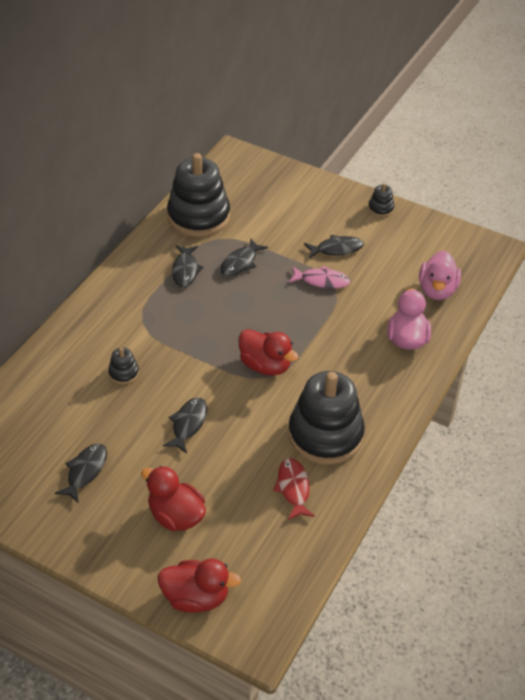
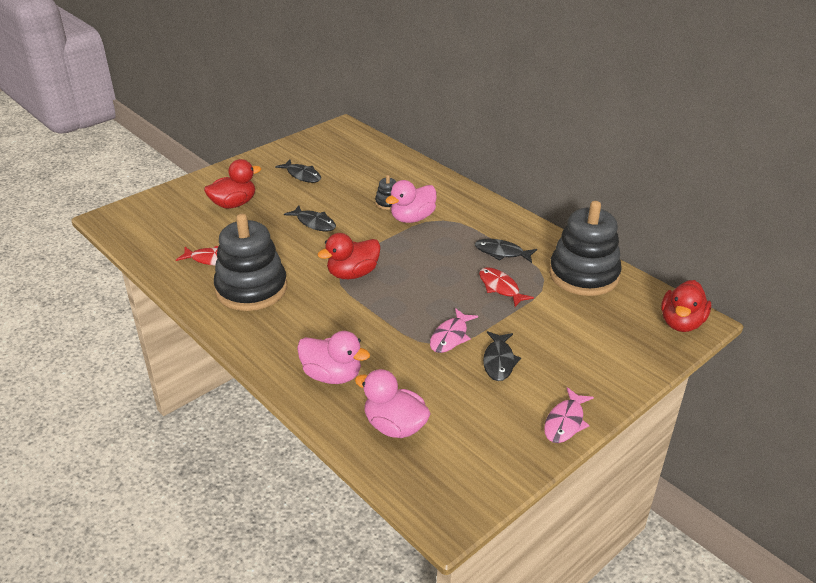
camera: 110 degrees right, 10 degrees down
red duck [158,559,241,613] -> red duck moved to [661,280,711,332]
black fish [220,238,268,276] -> red fish [479,267,534,307]
black stacking toy [368,183,395,217] -> pink fish [544,387,594,443]
none -> pink duck [385,180,437,223]

